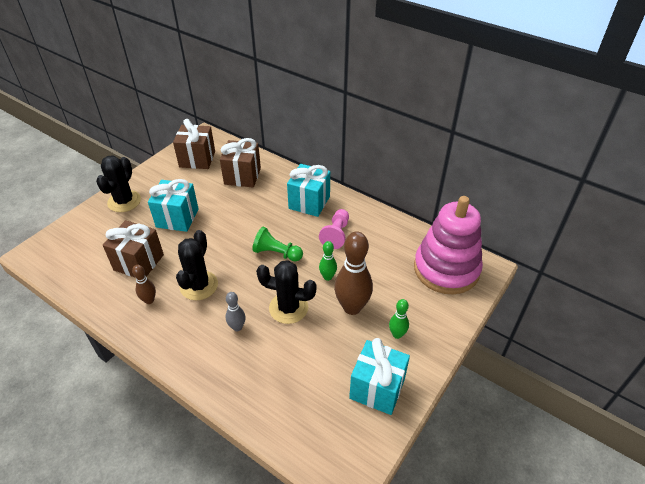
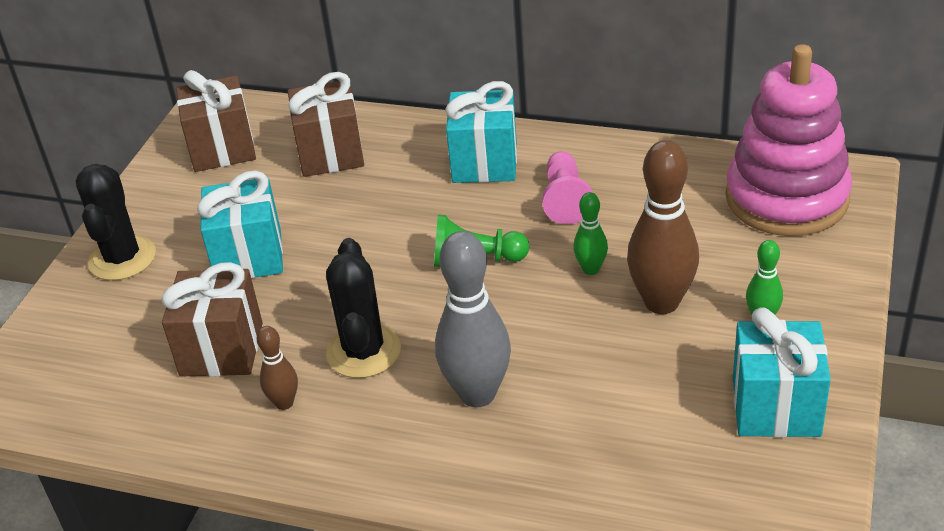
camera: 15 degrees left, 5 degrees down
grey bowling pin [226,292,246,331] -> grey bowling pin [435,231,511,407], size x1.97
black cactus [256,260,317,324] -> none

